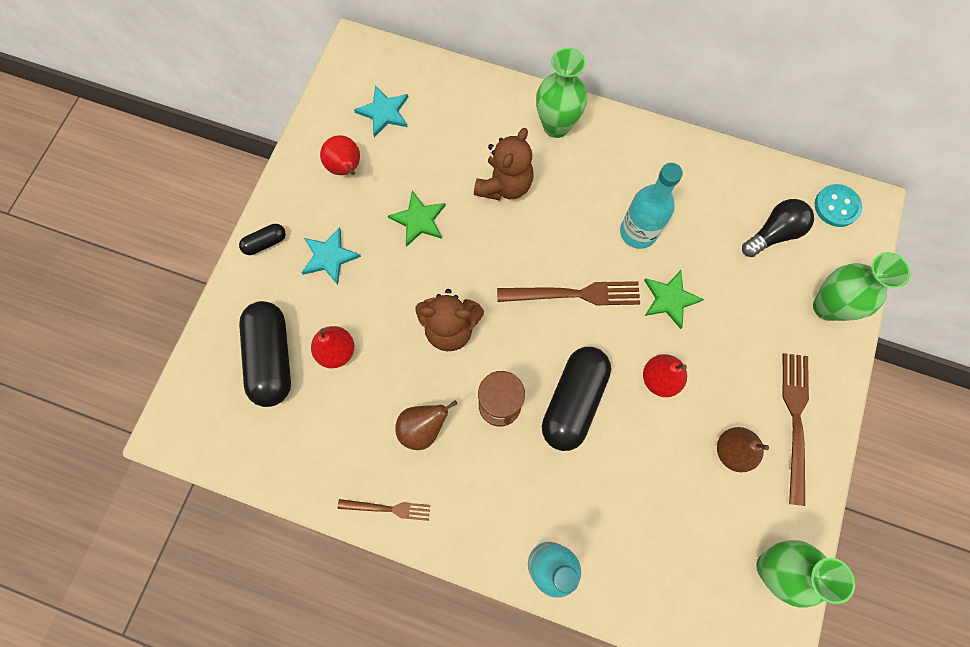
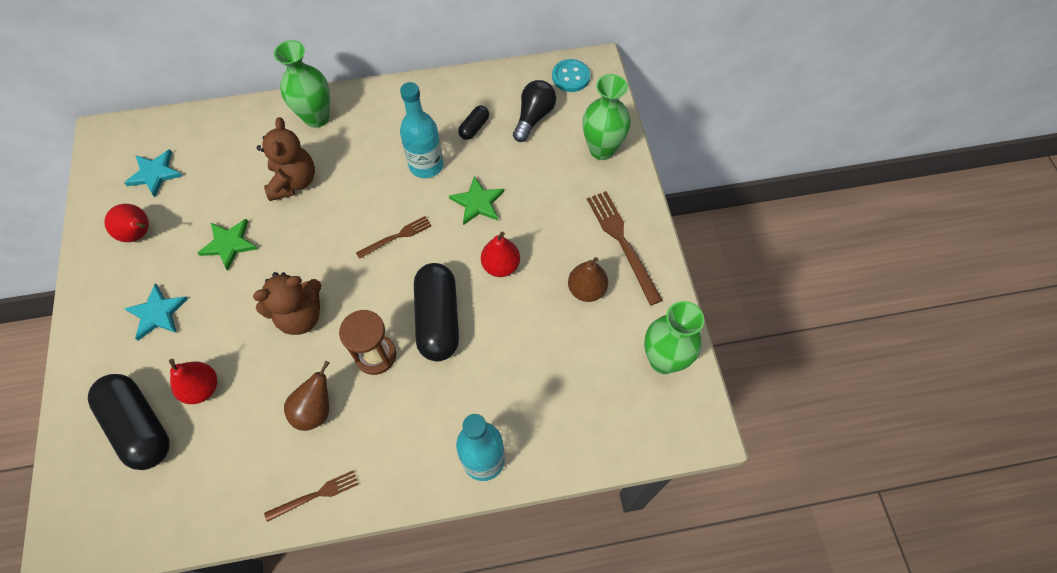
camera: 30 degrees left, 10 degrees down
black capsule [239,224,286,255] -> black capsule moved to [458,106,489,140]
brown fork [497,281,640,305] -> brown fork [356,216,432,259], size x0.59

